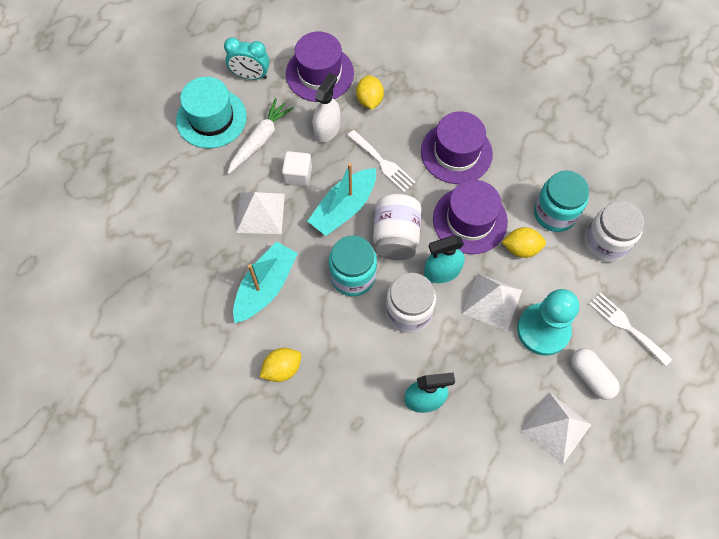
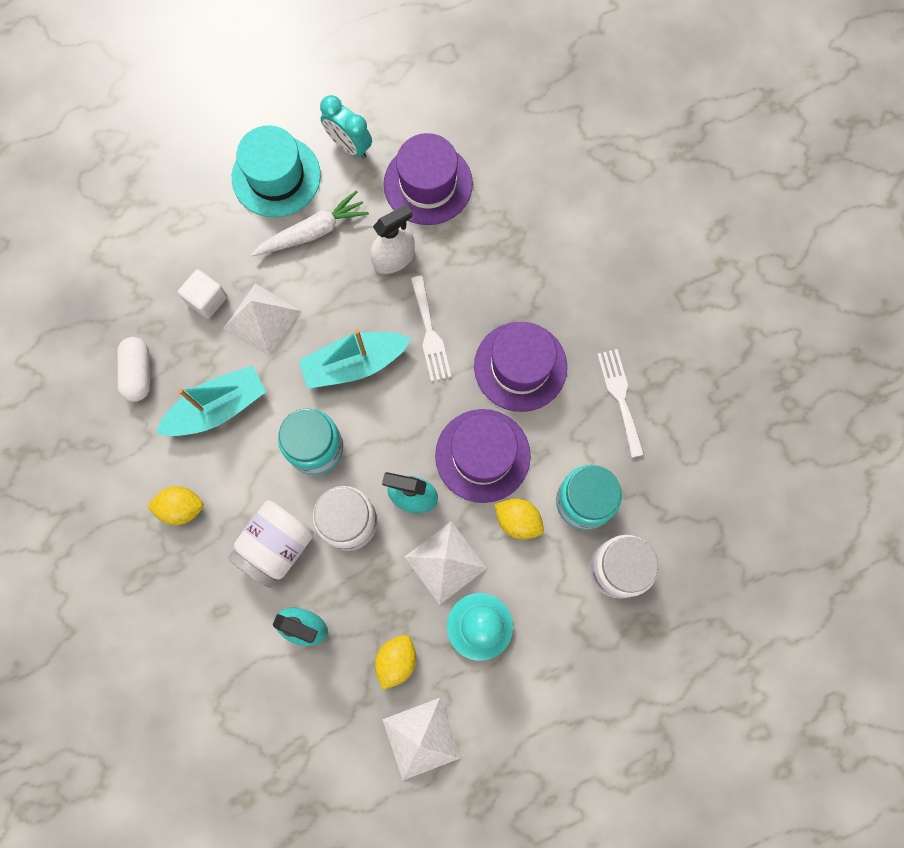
camera: 30 degrees right, 10 degrees up
white cube [282,151,312,186] -> white cube moved to [178,269,227,319]
yellow lemon [356,75,384,110] -> yellow lemon moved to [375,635,416,690]
white jar [373,194,421,260] -> white jar moved to [228,500,314,588]
white capsule [571,348,620,400] -> white capsule moved to [117,337,150,402]
white fork [589,292,672,366] -> white fork moved to [597,349,644,458]

